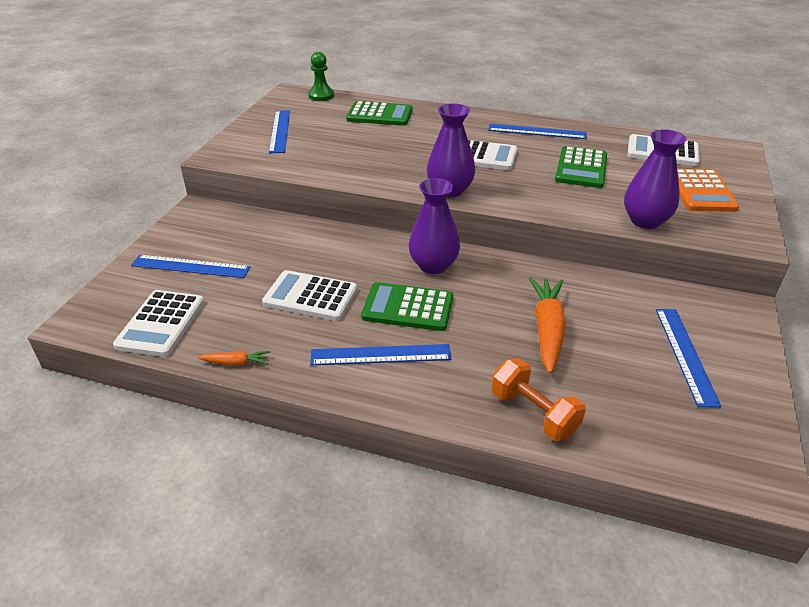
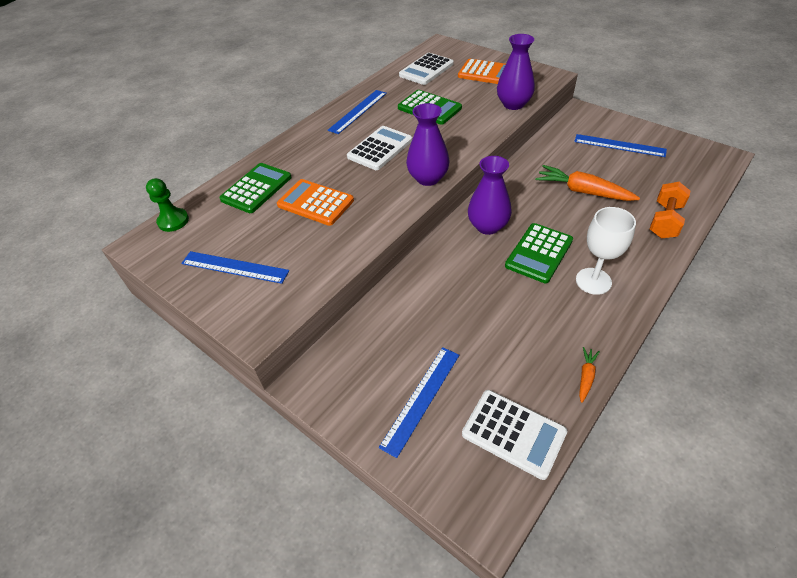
camera: 65 degrees left, 10 degrees up
white calculator [262,270,358,321] -> none
blue ruler [310,344,451,365] -> white goblet [576,207,636,295]
orange dumbbell [491,359,586,441] -> orange dumbbell turned 45 degrees counterclockwise [650,182,690,238]
none -> orange calculator [277,179,354,226]

